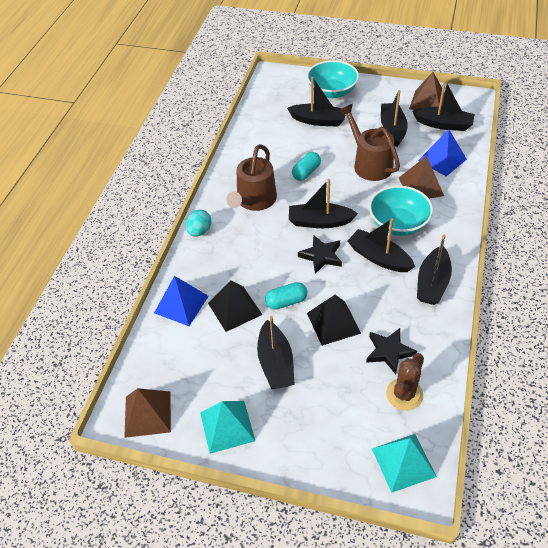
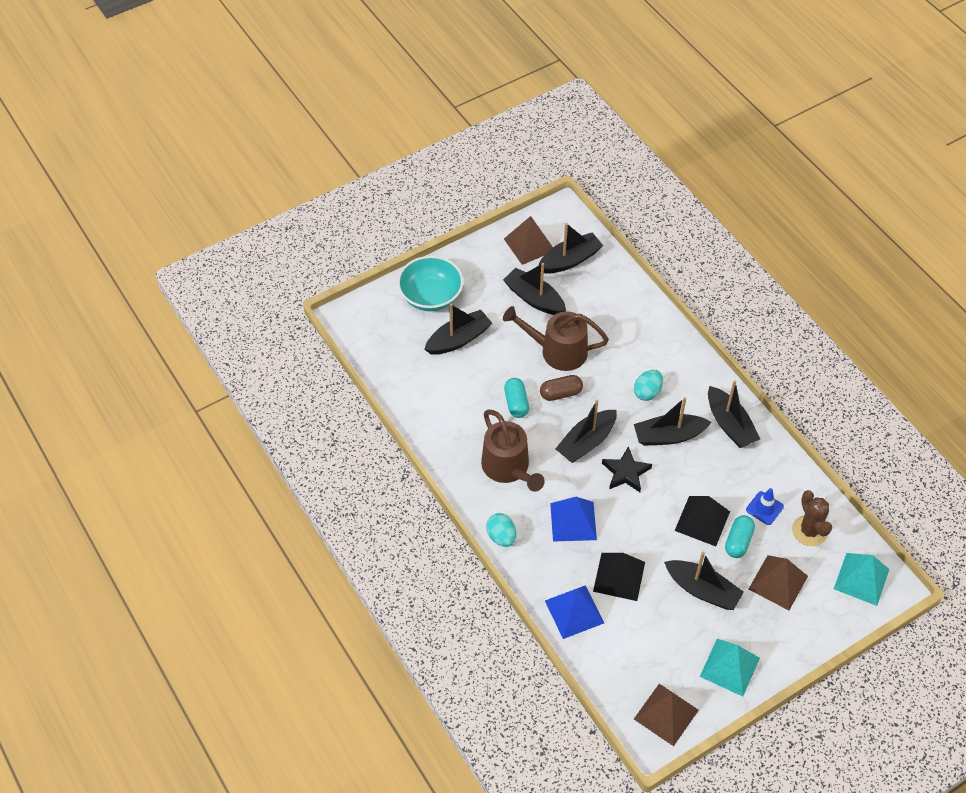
camera: 50 degrees left, 5 degrees up
turquoise capsule [265,282,307,310] -> turquoise capsule moved to [725,515,755,558]
black star [366,328,417,375] -> blue traffic cone [746,488,784,525]
turquoise bowl [369,186,433,236] -> turquoise egg [634,370,663,401]
brown pyramid [399,156,444,199] -> brown pyramid moved to [749,555,808,610]
blue pyramid [418,129,467,177] -> blue pyramid moved to [550,497,597,542]
none -> brown capsule [540,375,583,401]

